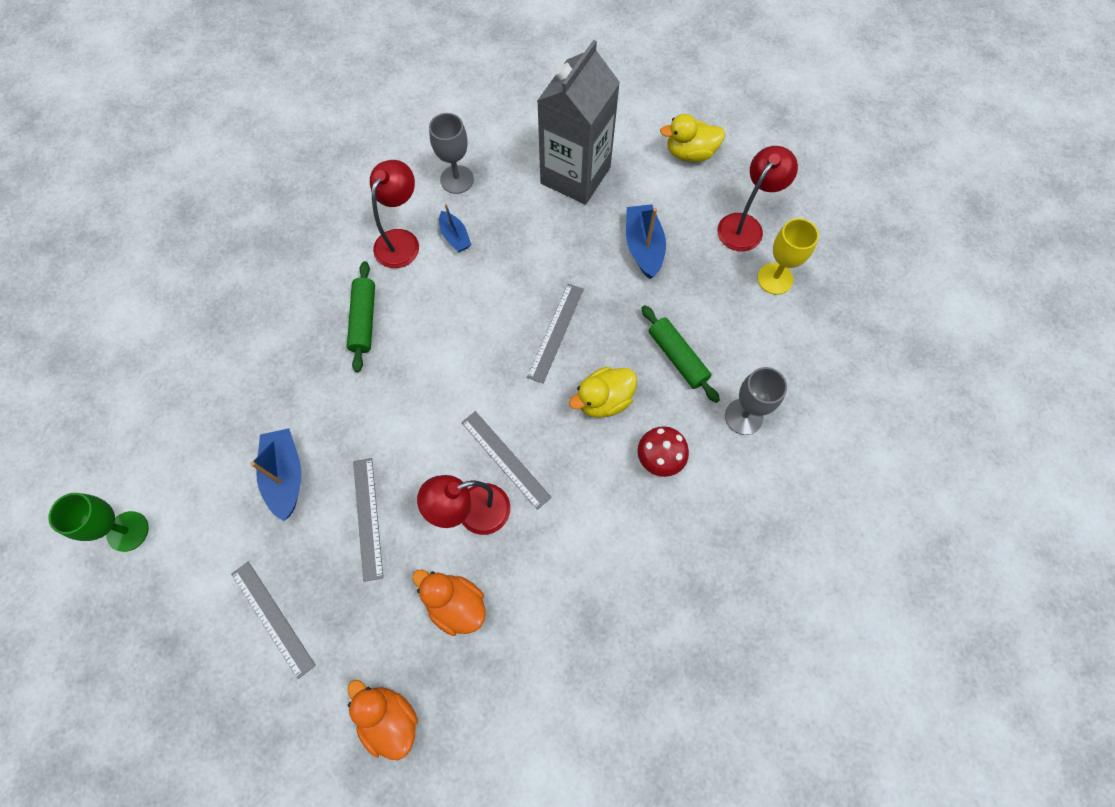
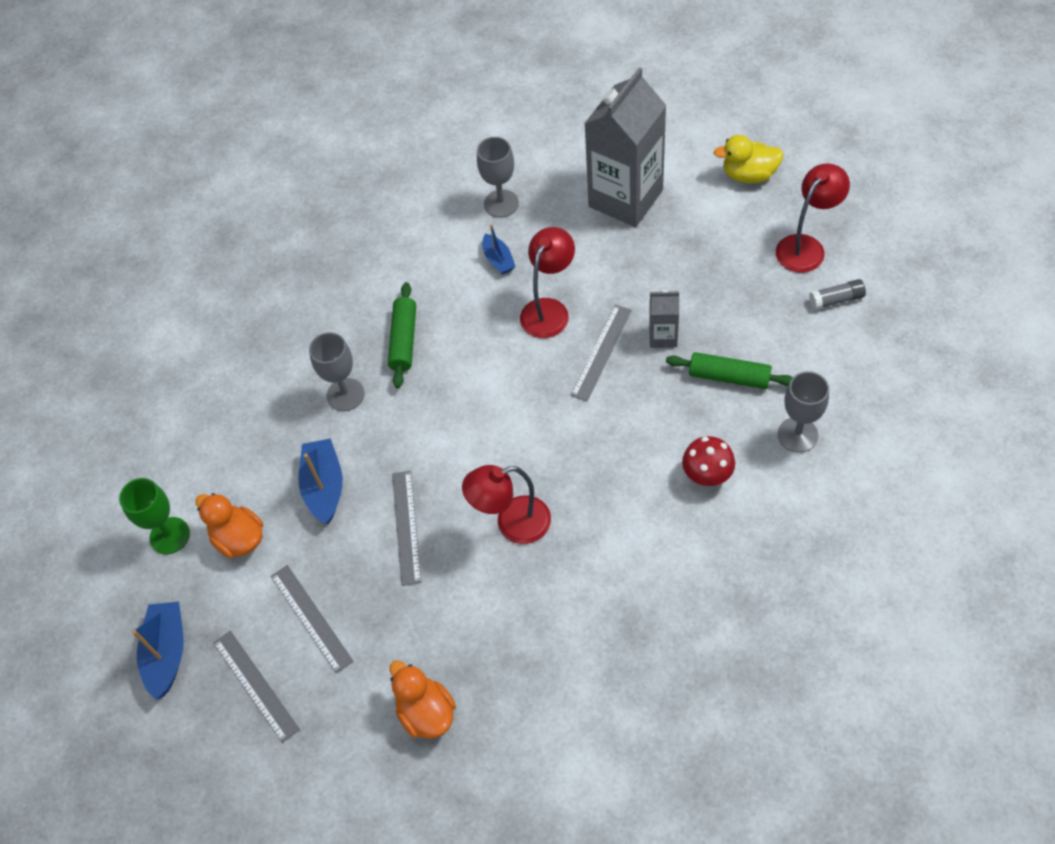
camera: 10 degrees right, 10 degrees down
red lamp [370,160,419,268] -> red lamp moved to [520,227,575,338]
orange duck [412,570,486,636] -> orange duck moved to [195,493,263,558]
grey ruler [461,411,552,510] -> grey ruler moved to [213,631,300,743]
yellow duck [569,367,637,418] -> none
blue boat [626,204,666,279] -> blue boat moved to [132,602,184,700]
green rolling pin [641,305,720,403] -> green rolling pin turned 45 degrees counterclockwise [666,352,793,389]
yellow goblet [757,218,819,295] -> grey glue stick [809,279,866,310]
none -> grey goblet [309,332,365,411]
none -> grey carton [649,290,679,348]

